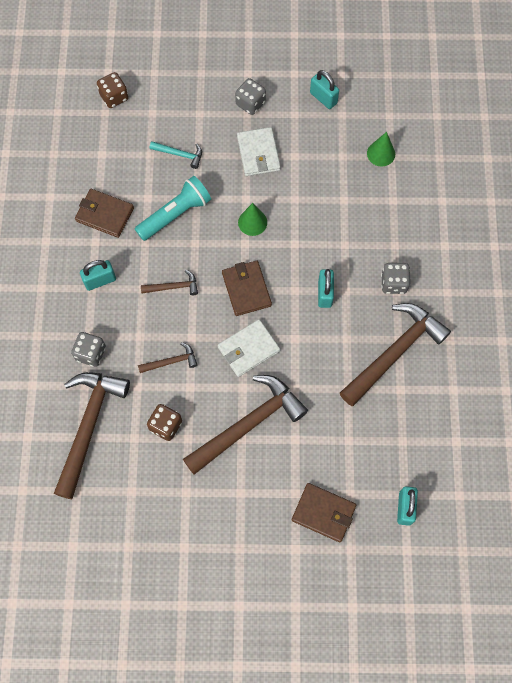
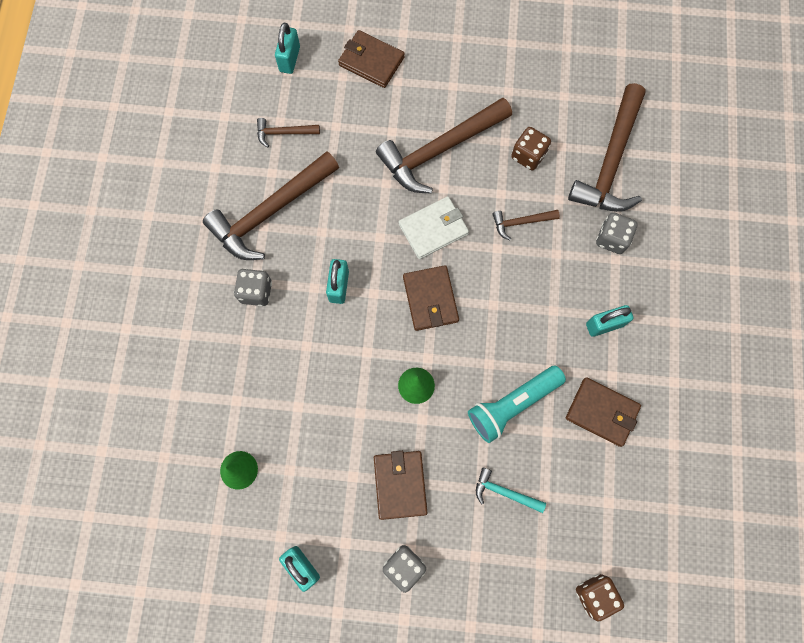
camera: 175 degrees left, 5 degrees up
brown hammer [141,270,198,295] -> brown hammer moved to [257,118,320,147]
white wallet [237,127,281,176] -> brown wallet [374,451,428,520]

